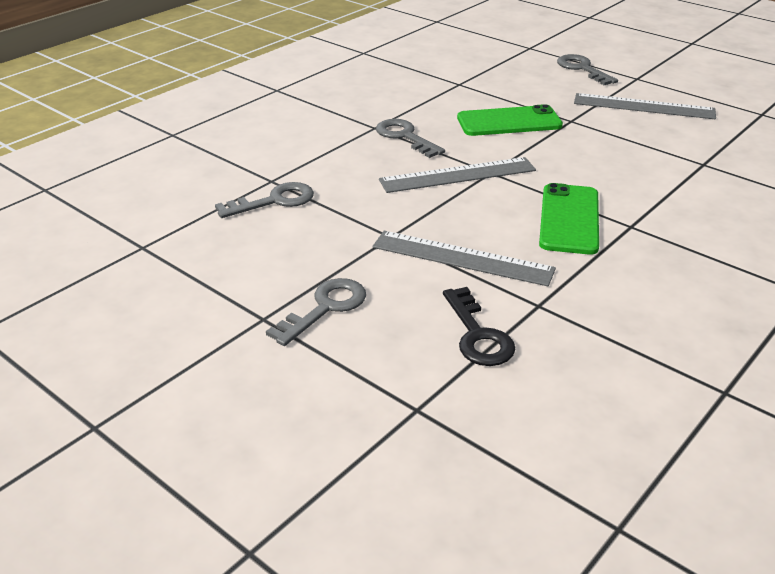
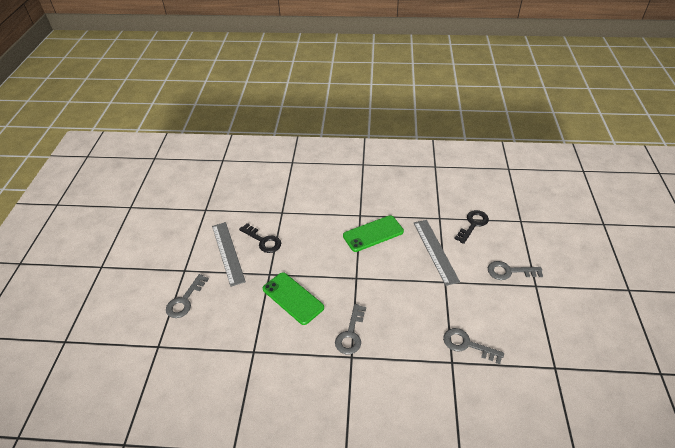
camera: 125 degrees left, 10 degrees up
grey ruler [379,157,536,193] -> none
none -> black key [239,223,281,253]

